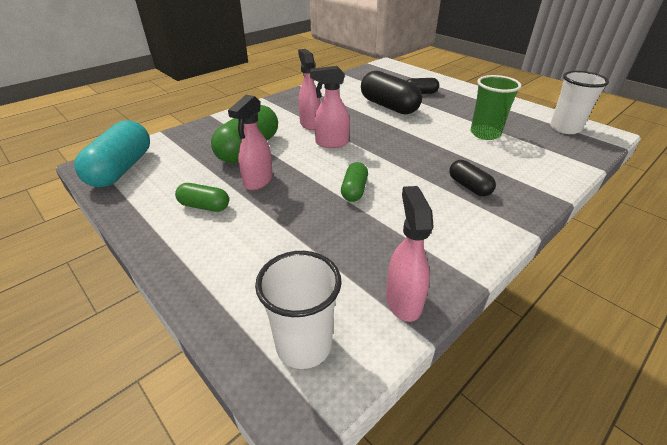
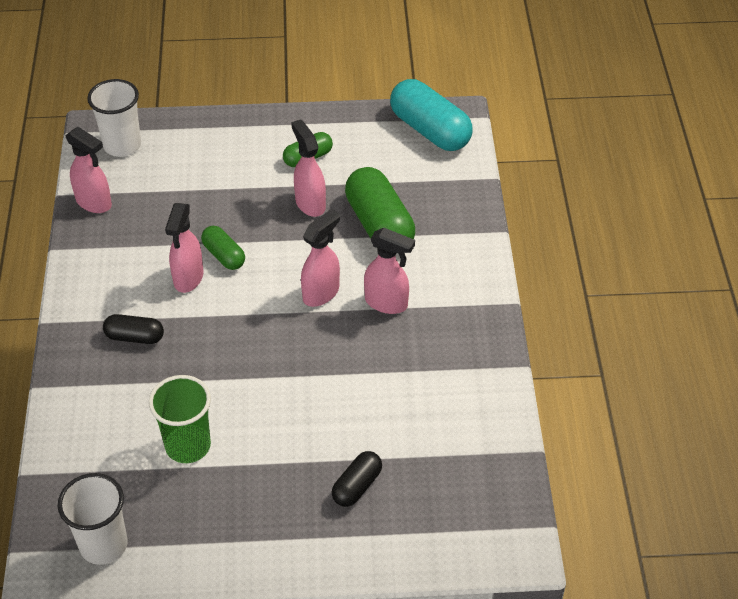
camera: 130 degrees right, 10 degrees up
black capsule [361,71,422,115] -> none
none -> pink spray bottle [165,203,203,293]

